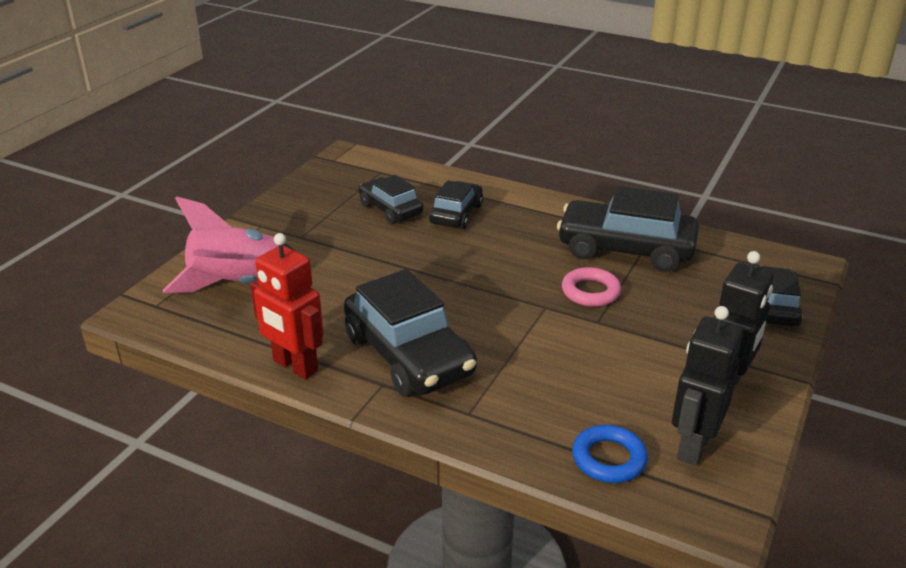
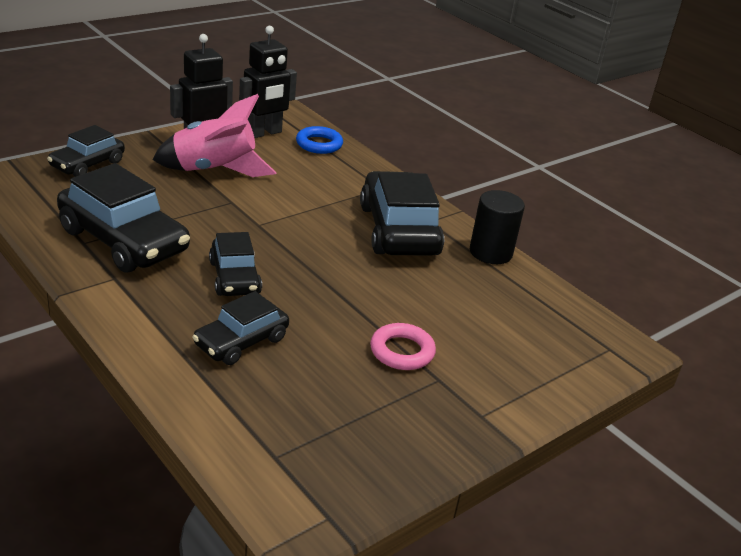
camera: 160 degrees left, 0 degrees up
pink rocket [163,196,295,293] -> pink rocket moved to [153,94,277,177]
red robot [250,233,324,379] -> black cylinder [470,190,525,264]
black car [359,175,423,224] -> black car moved to [209,232,262,296]
pink ring [562,267,621,307] -> pink ring moved to [370,323,436,370]

